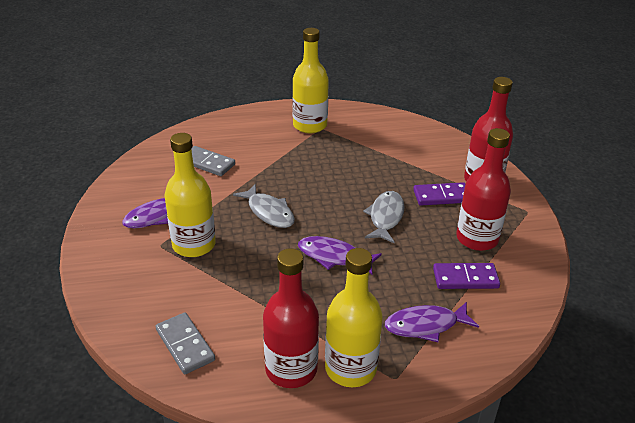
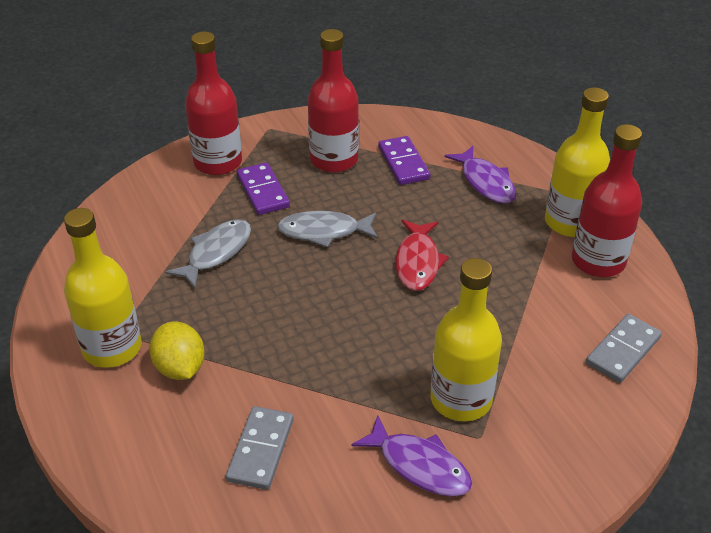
camera: 105 degrees left, 5 degrees up
grey fish [233,184,295,228] -> grey fish moved to [165,219,251,288]
purple fish [298,236,382,274] -> red fish [395,220,449,291]
none -> yellow lemon [149,322,204,380]

